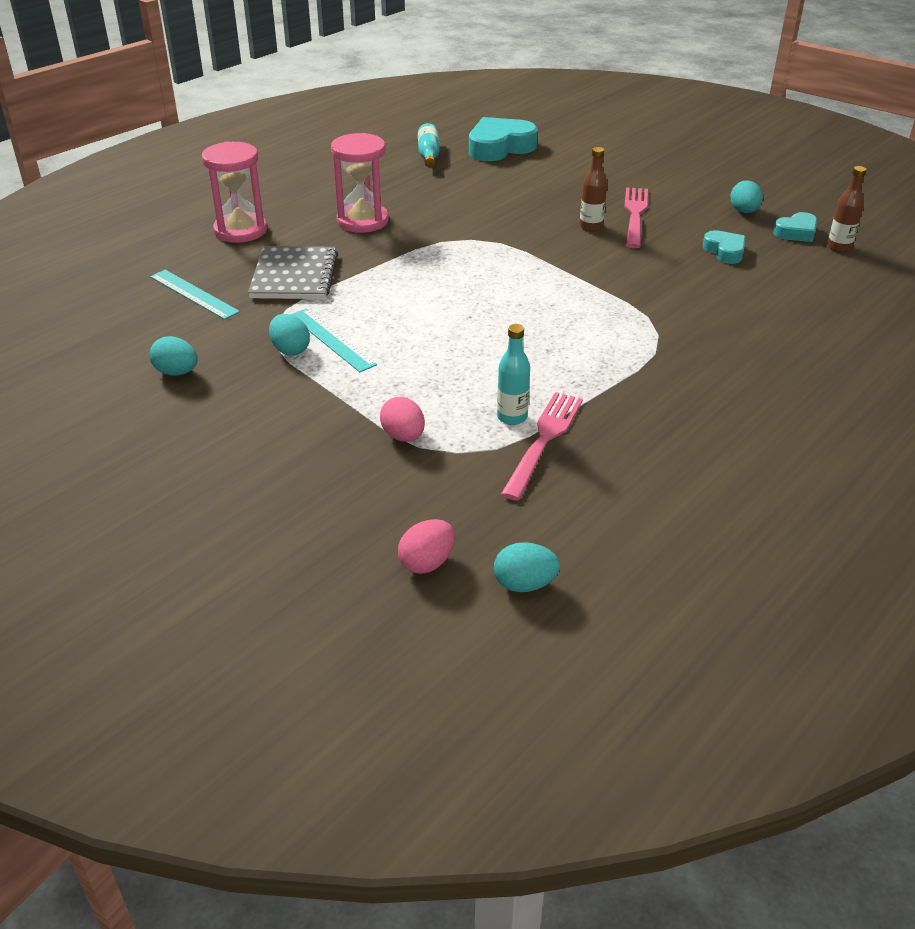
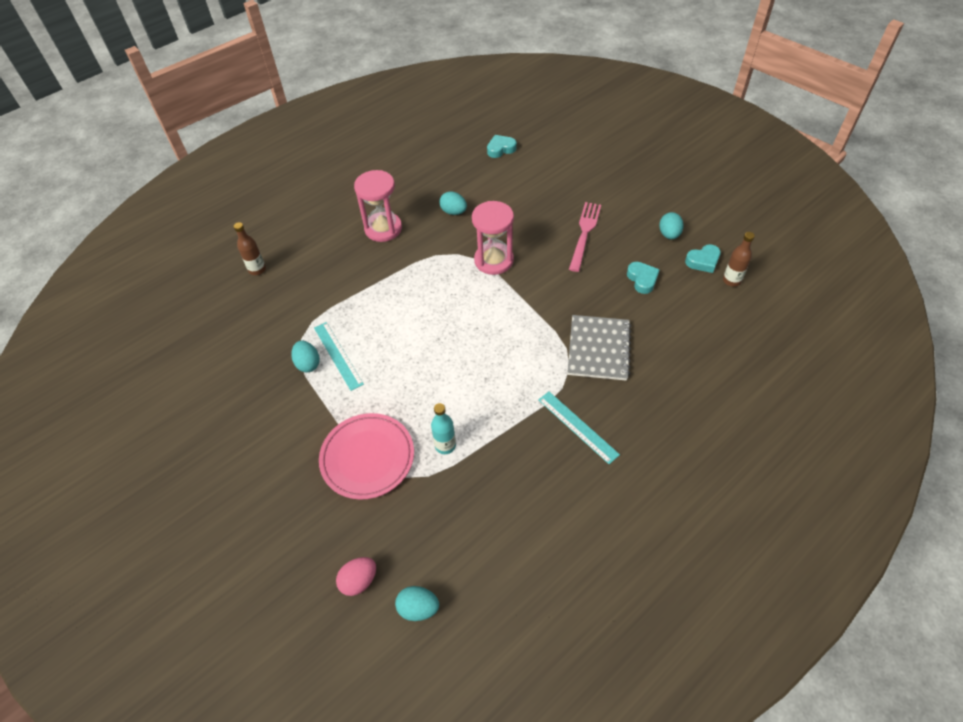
camera: 10 degrees right, 15 degrees up
turquoise egg [149,336,198,376] -> turquoise egg moved to [439,191,467,215]
turquoise ruler [150,270,240,320] -> turquoise ruler moved to [538,392,620,464]
pink hourglass [202,142,267,243] -> pink hourglass moved to [472,201,514,275]
grey notebook [248,246,338,299] -> grey notebook moved to [568,315,631,381]
pink egg [380,397,425,442] -> pink plate [319,413,414,500]
turquoise bottle [418,123,440,167] -> none
turquoise heart [469,117,538,161] -> turquoise heart [487,135,517,158], size x0.55
pink fork [501,392,583,501] -> none
brown bottle [580,147,607,231] -> brown bottle moved to [234,222,266,275]

